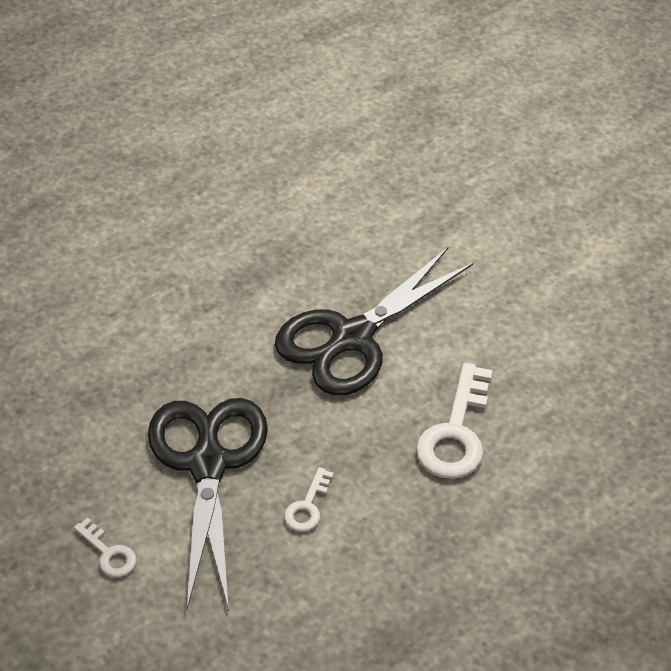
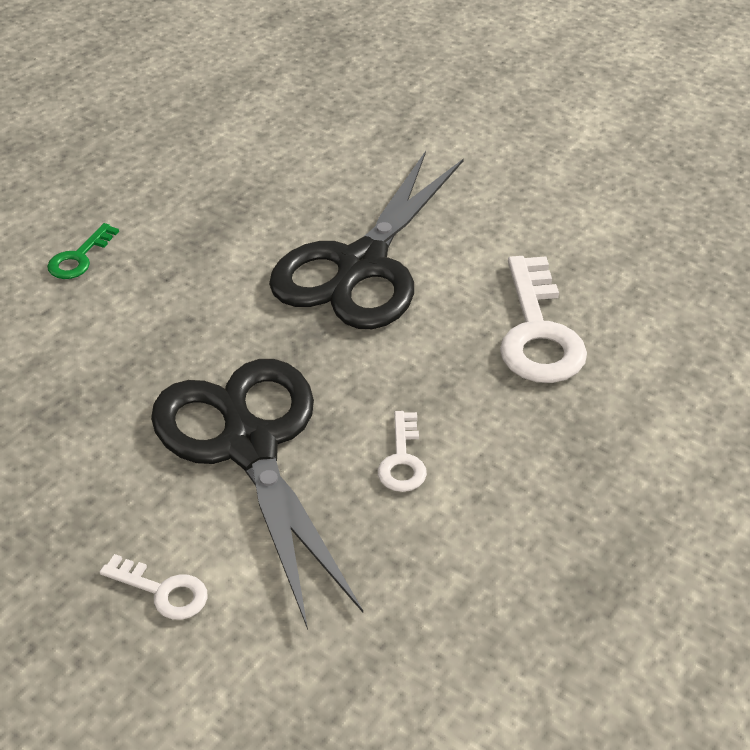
camera: 20 degrees left, 5 degrees down
none -> green key [47,223,119,279]

